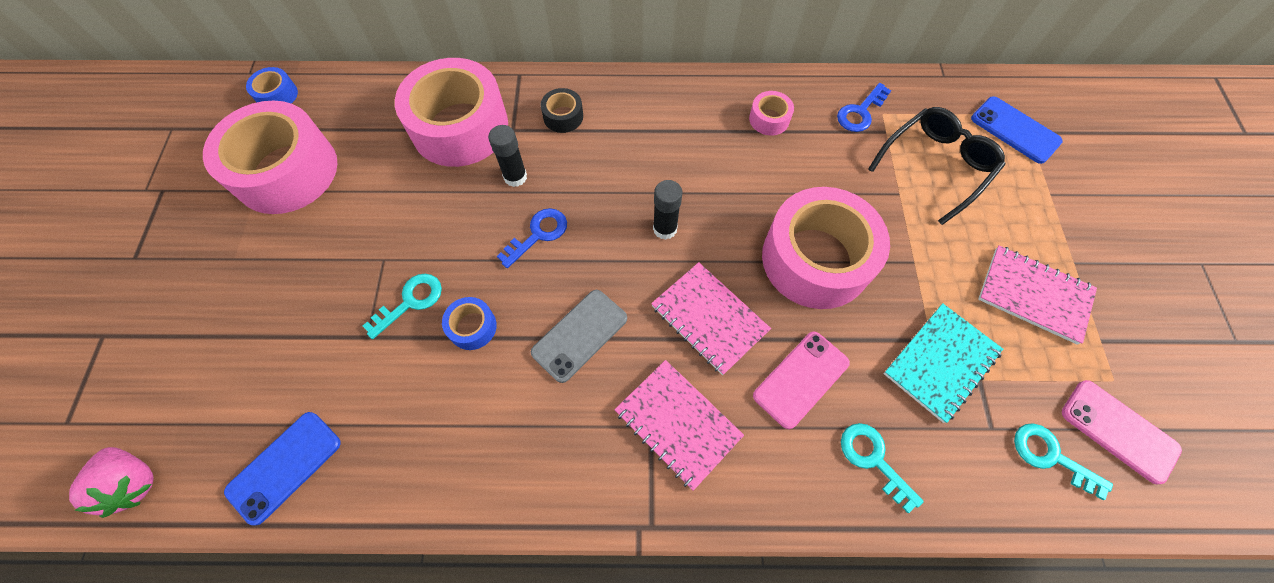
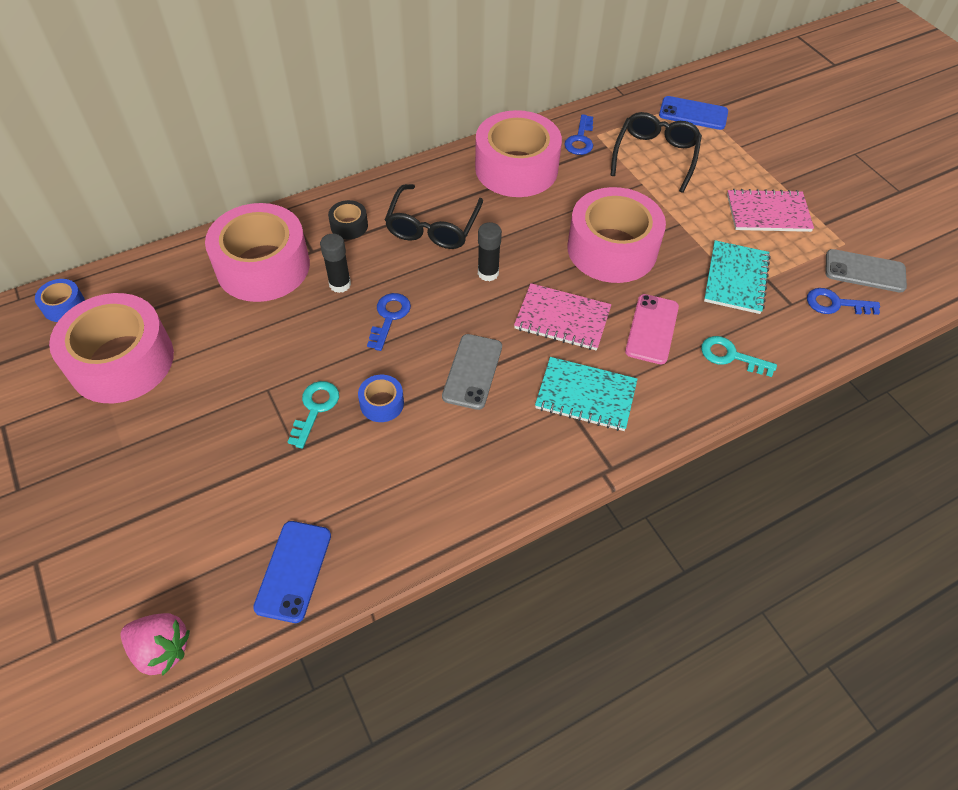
camera: 30 degrees left, 10 degrees down
pink notebook [615,360,744,491] -> turquoise notebook [535,357,637,431]
pink tape [749,91,794,135] -> pink tape [475,110,562,197], size x2.37
turquoise key [1014,423,1113,500] -> blue key [807,288,880,315]
pink phone [1062,380,1182,484] -> grey phone [825,249,907,292]
none -> black glasses [385,184,483,249]

